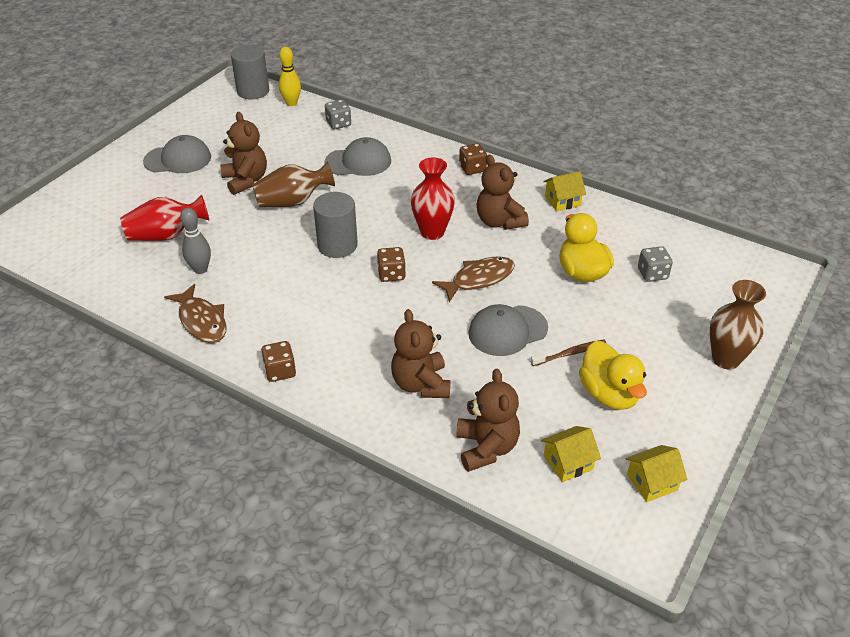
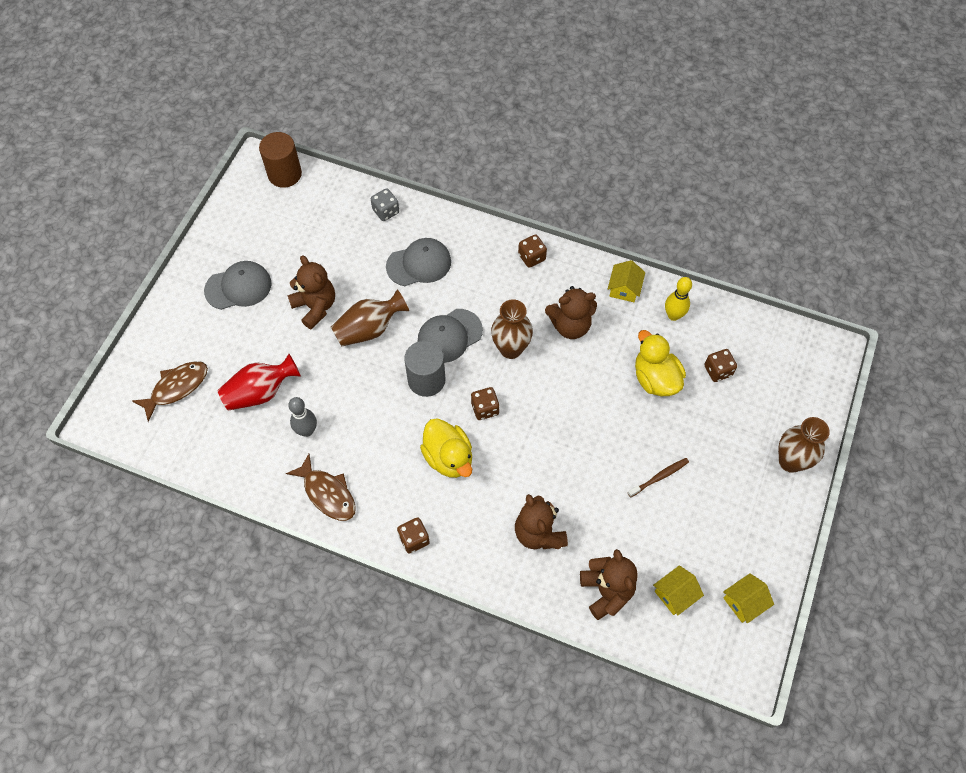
camera: 10 degrees left, 20 degrees up
grey cylinder [231,45,269,99] -> brown cylinder [259,132,302,188]
yellow bowling pin [279,47,301,106] -> yellow bowling pin moved to [665,277,692,321]
red vase [411,157,455,240] -> brown vase [491,299,533,359]
brown fish [432,256,515,302] -> brown fish moved to [132,361,208,422]
grey cap [468,304,548,356] -> grey cap moved to [418,309,483,363]
brown teddy bear [477,154,529,230] -> brown teddy bear turned 60 degrees counterclockwise [545,286,597,339]
yellow house [543,171,586,211] -> yellow house turned 45 degrees counterclockwise [608,260,645,302]
yellow duck [579,341,647,410] -> yellow duck moved to [420,418,472,478]
grey dice [638,246,673,282] -> brown dice [704,349,737,382]

